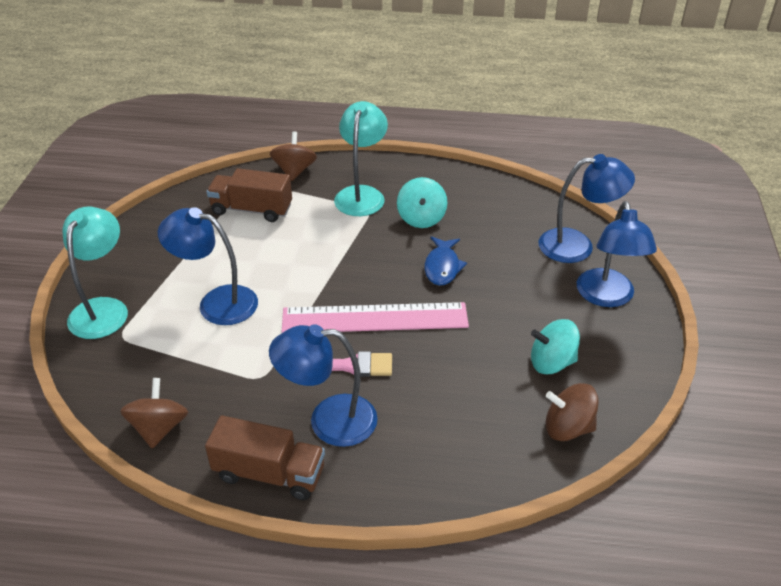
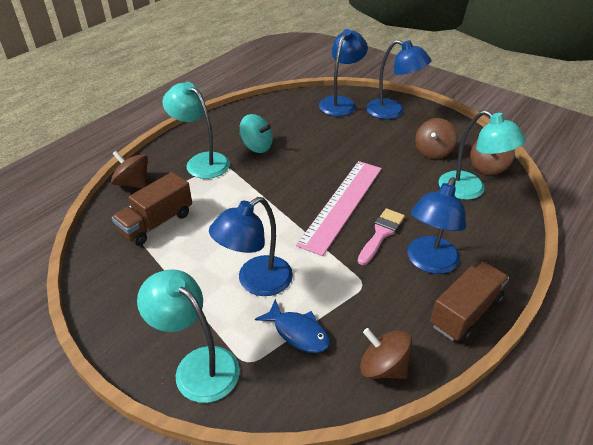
camera: 60 degrees left, 0 degrees up
blue fish [425,236,467,286] -> blue fish moved to [255,299,330,353]
turquoise spinning top [531,319,580,374] -> brown spinning top [415,118,457,159]
none -> turquoise lamp [439,110,526,200]

